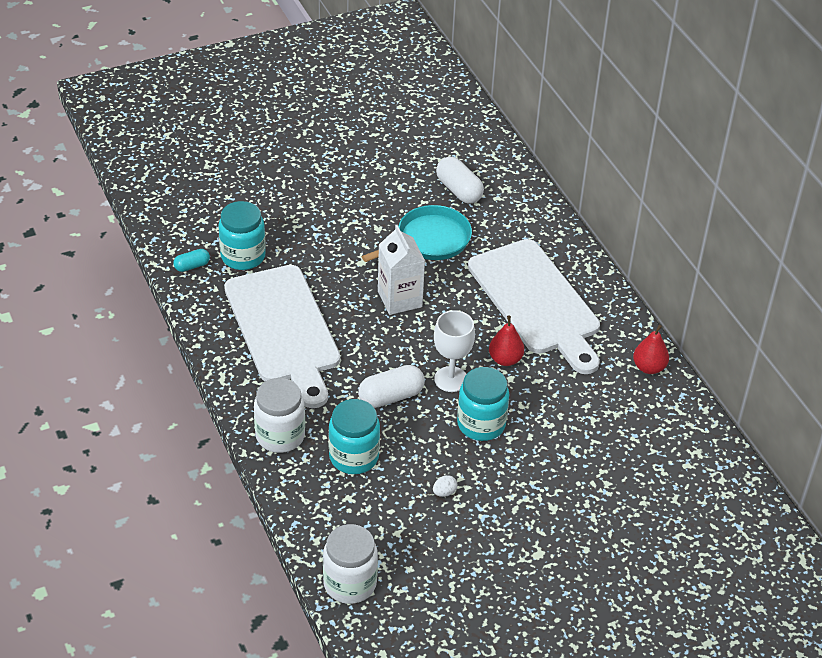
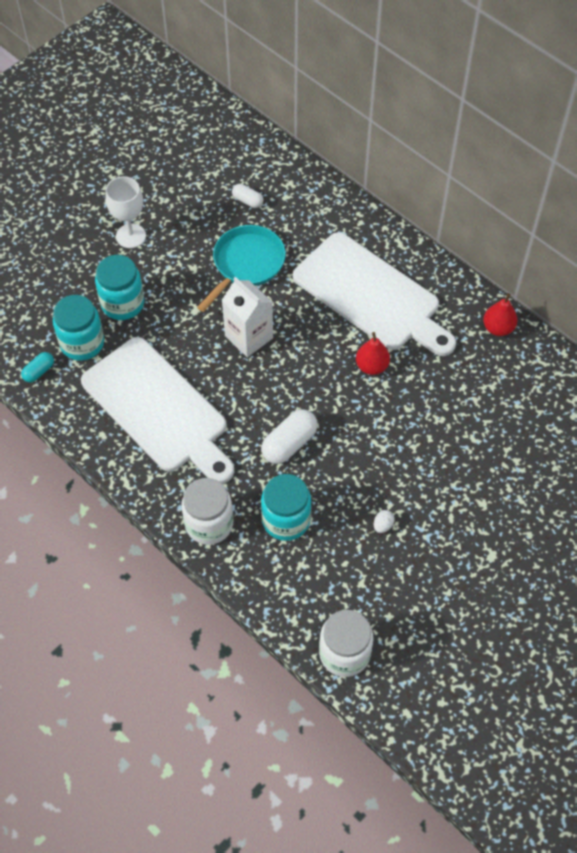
camera: 20 degrees left, 15 degrees up
white goblet [434,310,475,392] -> white goblet moved to [105,176,146,248]
white capsule [436,157,484,204] -> white capsule [232,184,263,208], size x0.58
turquoise jar [457,367,509,441] -> turquoise jar moved to [95,255,144,320]

